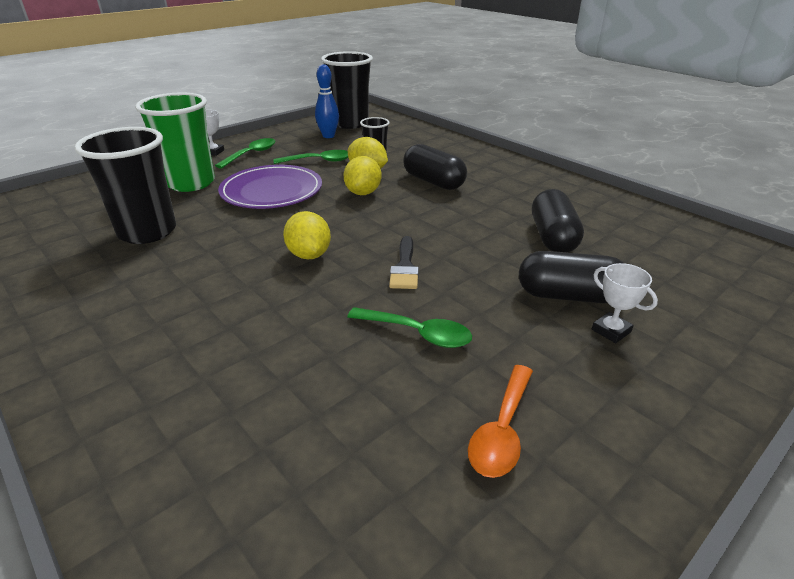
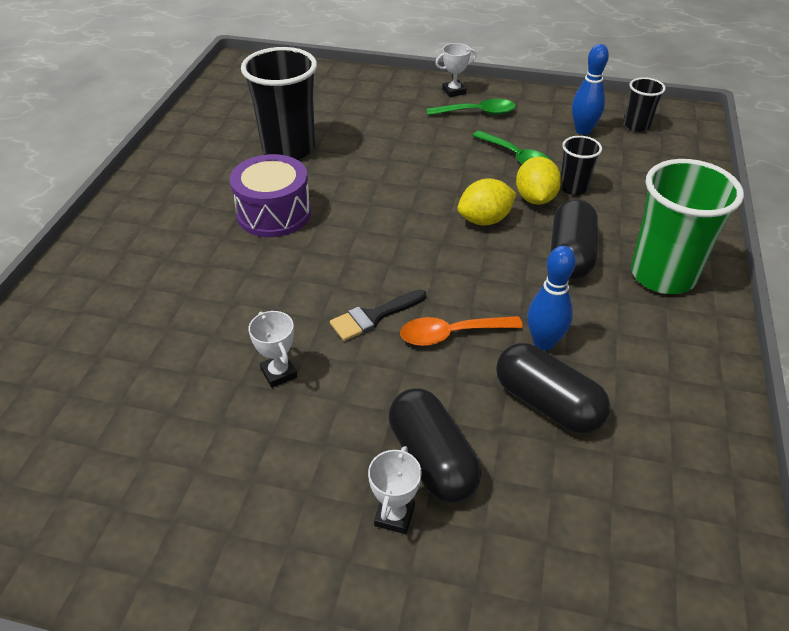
camera: 55 degrees right, 10 degrees up
green cup [135,93,215,192] -> green cup moved to [631,159,744,294]
purple plate [218,165,322,209] -> none
yellow lemon [283,211,331,259] -> none
black cup [321,51,373,129] -> black cup [624,77,666,132], size x0.51
green spoon [347,307,472,348] -> white trophy [248,311,297,388]
orange spoon [468,365,533,478] -> orange spoon moved to [400,316,523,346]
black capsule [532,189,584,252] -> black capsule turned 75 degrees clockwise [496,343,610,434]
none -> purple drum [230,154,311,237]
none -> blue bowling pin [527,246,576,351]

